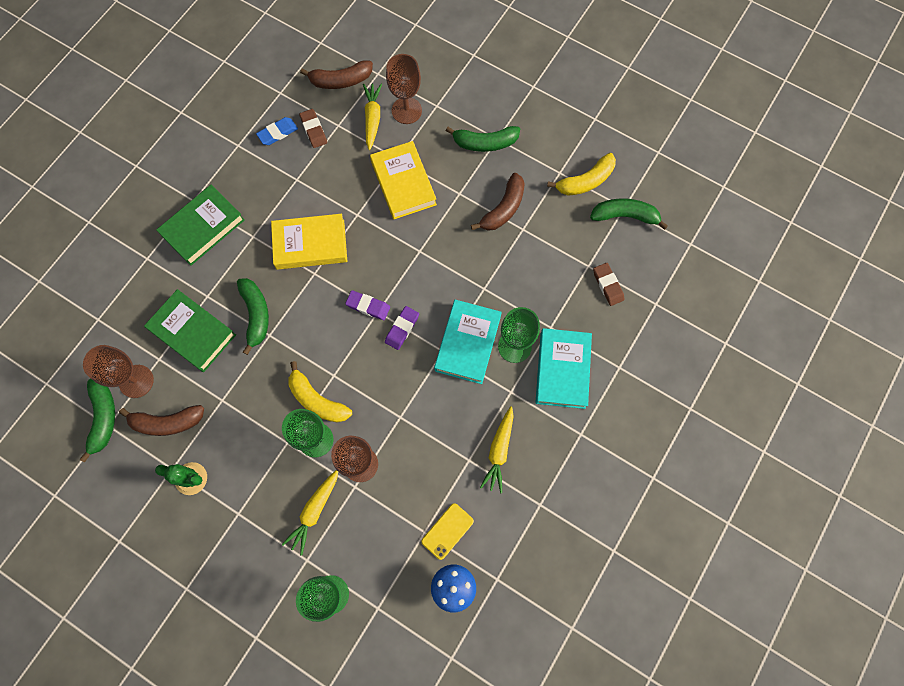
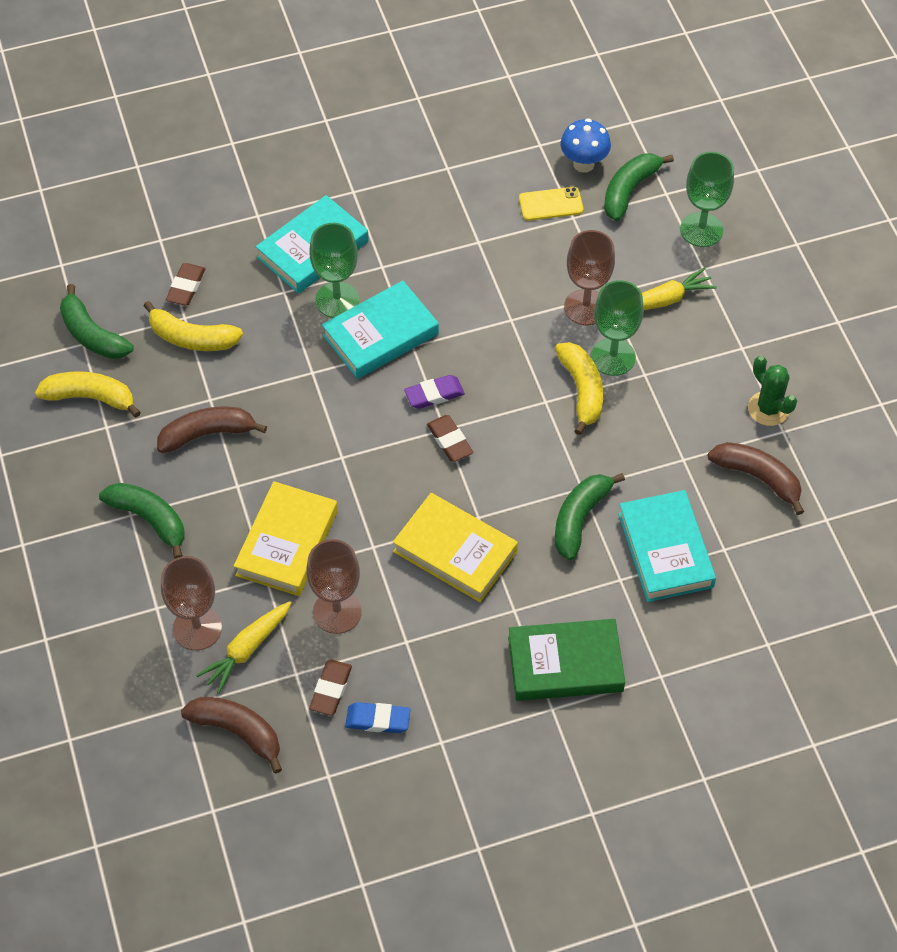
camera: 140 degrees left, 15 degrees down
green banana [79,379,115,463] -> green banana moved to [604,153,674,221]
brown goblet [83,345,154,398] -> brown goblet moved to [306,539,362,634]
green book [144,289,236,372] -> turquoise book [618,490,716,602]
purple eraser [345,290,390,320] -> brown eraser [427,415,473,462]
yellow carrot [480,406,514,493] -> none
none -> yellow banana [143,301,243,351]

